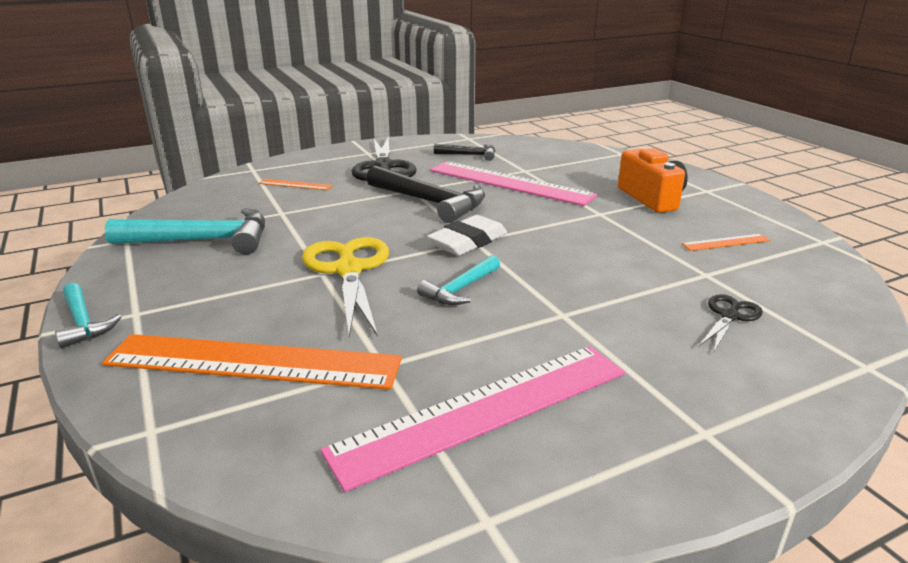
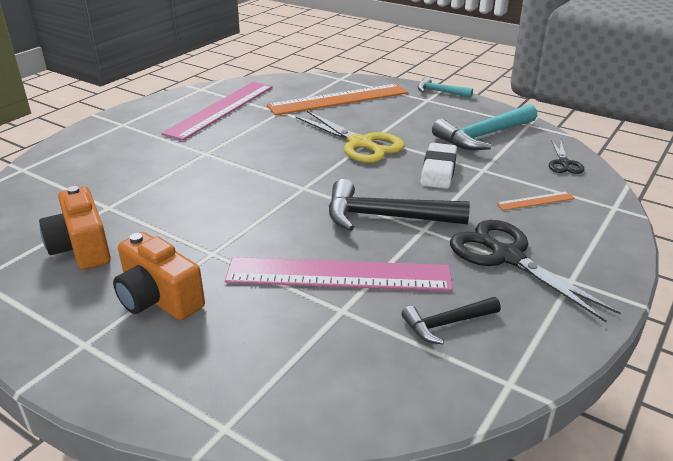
camera: 150 degrees right, 5 degrees up
turquoise hammer [417,255,500,305] -> none
white eraser [427,215,507,256] -> white eraser moved to [421,143,457,189]
orange ruler [682,234,771,251] -> orange camera [39,186,111,270]
black scissors [699,294,763,352] -> black scissors moved to [549,140,584,174]

